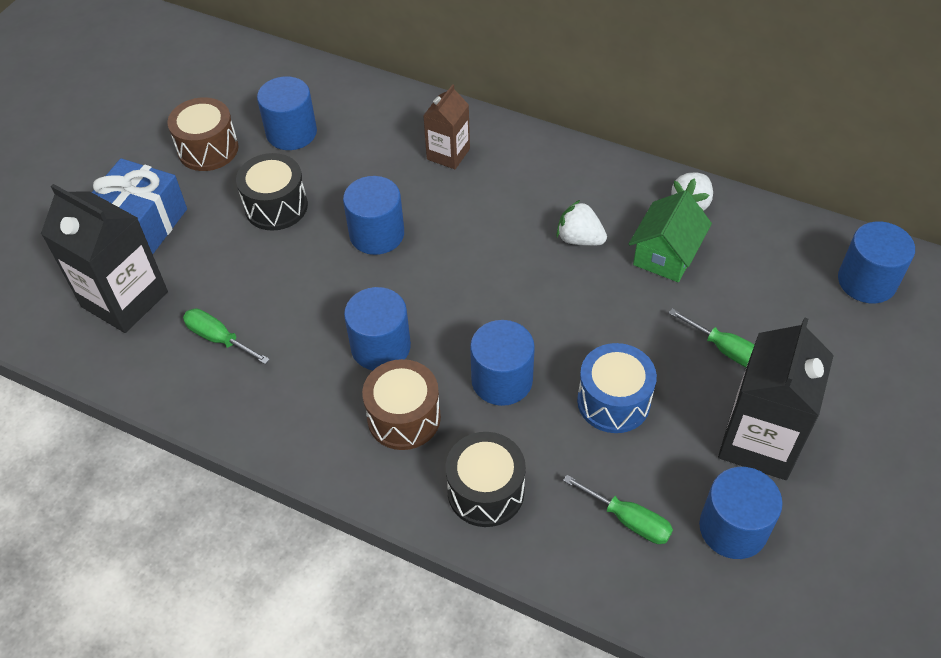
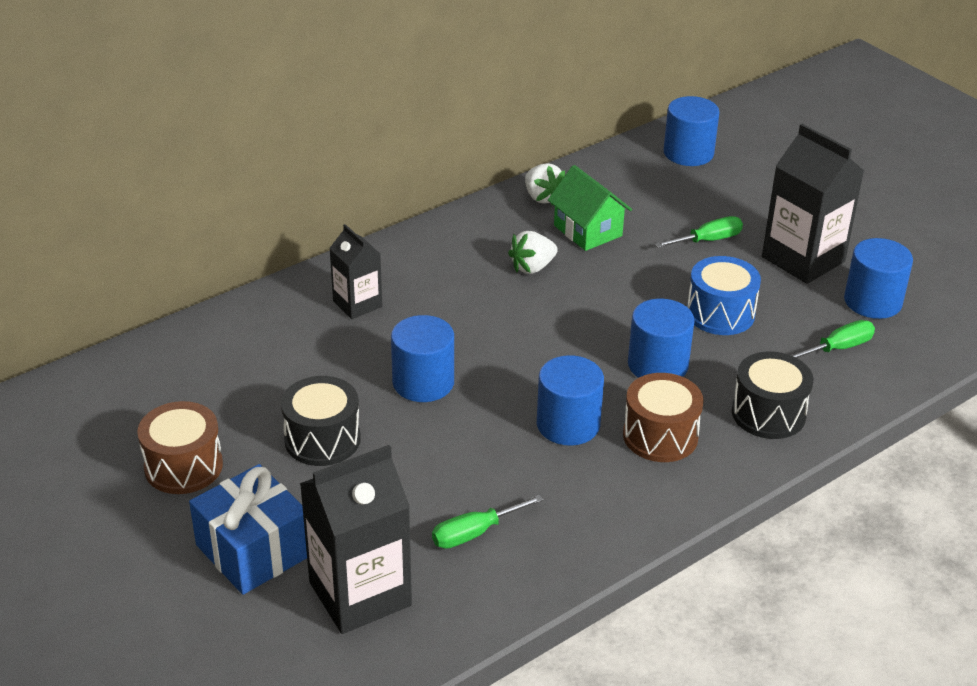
camera: 65 degrees left, 15 degrees down
blue cylinder [257,76,317,150] -> none
brown carton [423,84,470,169] -> black carton [329,224,382,319]

